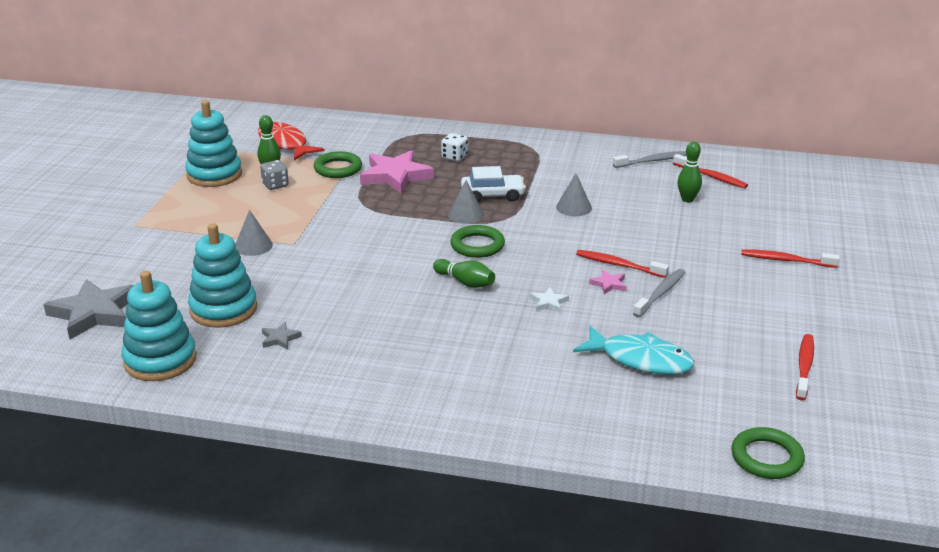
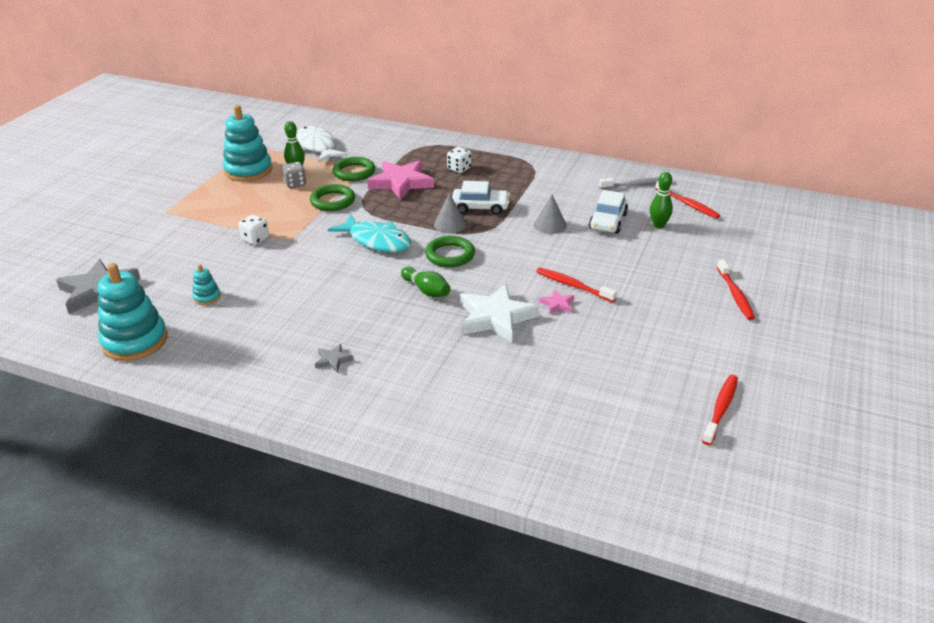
camera: 10 degrees right, 5 degrees up
turquoise stacking toy [188,223,257,328] -> turquoise stacking toy [192,264,221,305], size x0.45
grey cone [235,210,273,256] -> white dice [238,215,269,245]
red fish [258,122,324,161] -> white fish [297,126,347,162]
grey star [262,322,302,350] -> grey star moved to [315,344,354,373]
white star [530,287,569,312] -> white star [460,284,540,343], size x2.27
turquoise fish [573,326,694,375] -> turquoise fish moved to [328,215,411,252]
grey toothbrush [633,269,685,317] -> none
green ring [731,427,805,479] -> green ring moved to [310,184,355,211]
red toothbrush [741,249,840,268] -> red toothbrush turned 120 degrees counterclockwise [717,260,755,320]
none -> white car [589,190,628,233]

